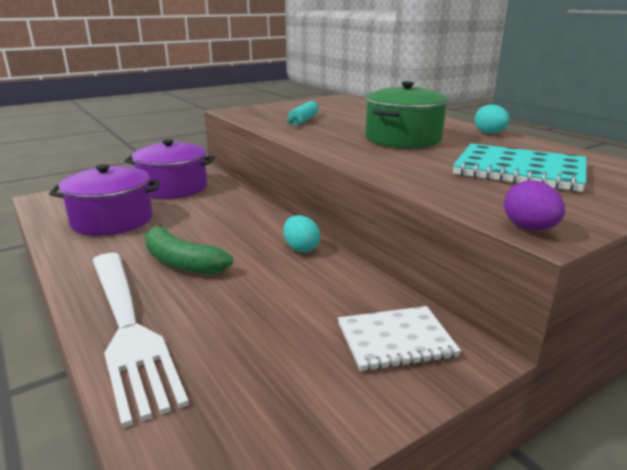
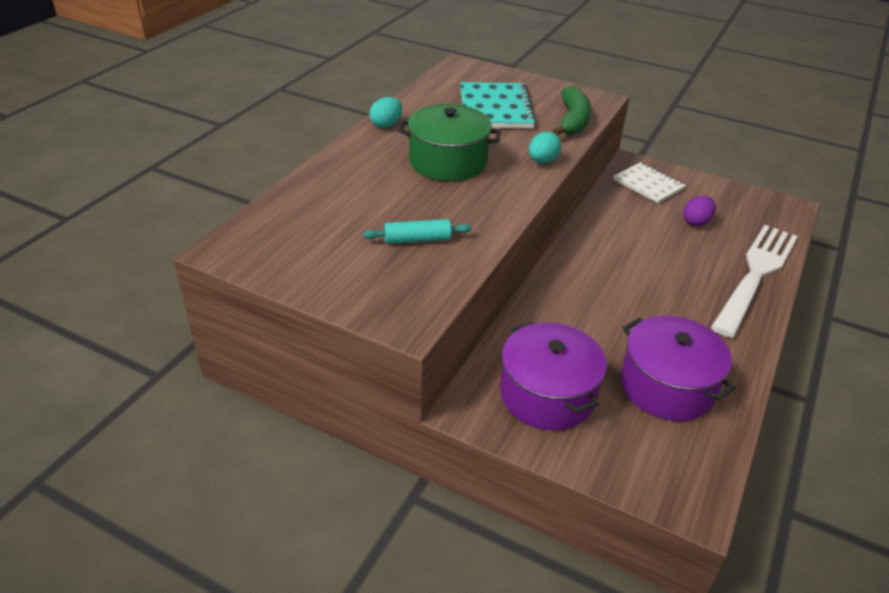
camera: 120 degrees left, 15 degrees up
green banana [145,223,233,275] -> green banana moved to [553,86,591,135]
turquoise egg [283,215,320,252] -> turquoise egg moved to [529,131,561,163]
purple egg [504,181,565,230] -> purple egg moved to [683,196,716,226]

